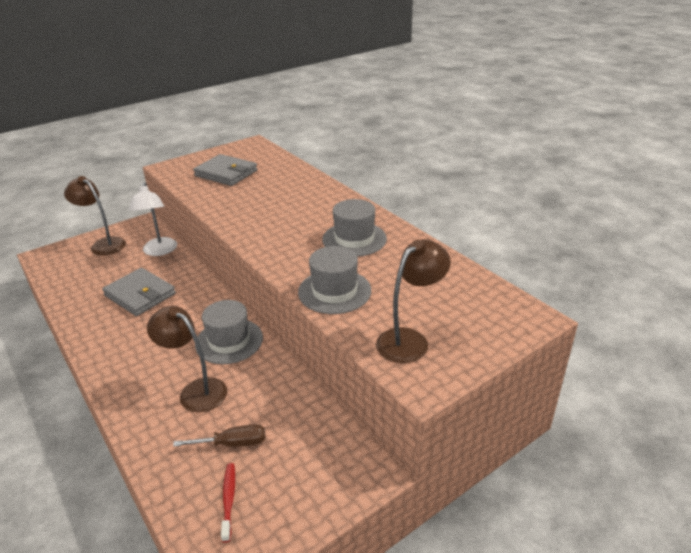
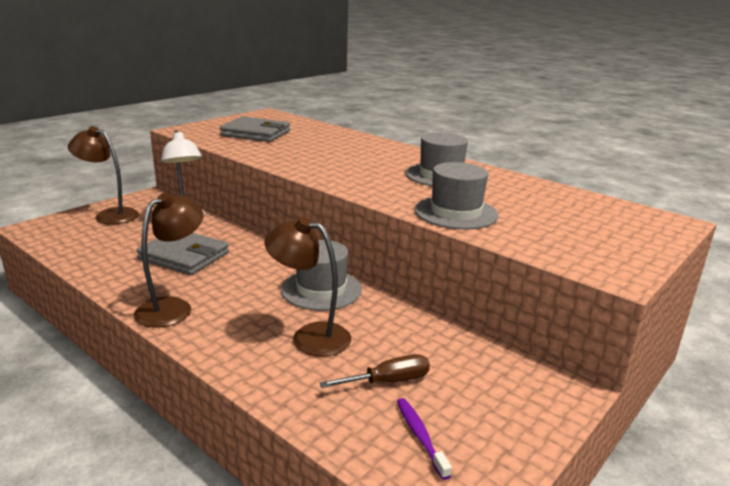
camera: 15 degrees left, 10 degrees down
red toothbrush [221,463,235,543] -> purple toothbrush [397,398,452,480]
brown lamp [376,239,451,363] -> brown lamp moved to [134,193,204,327]

